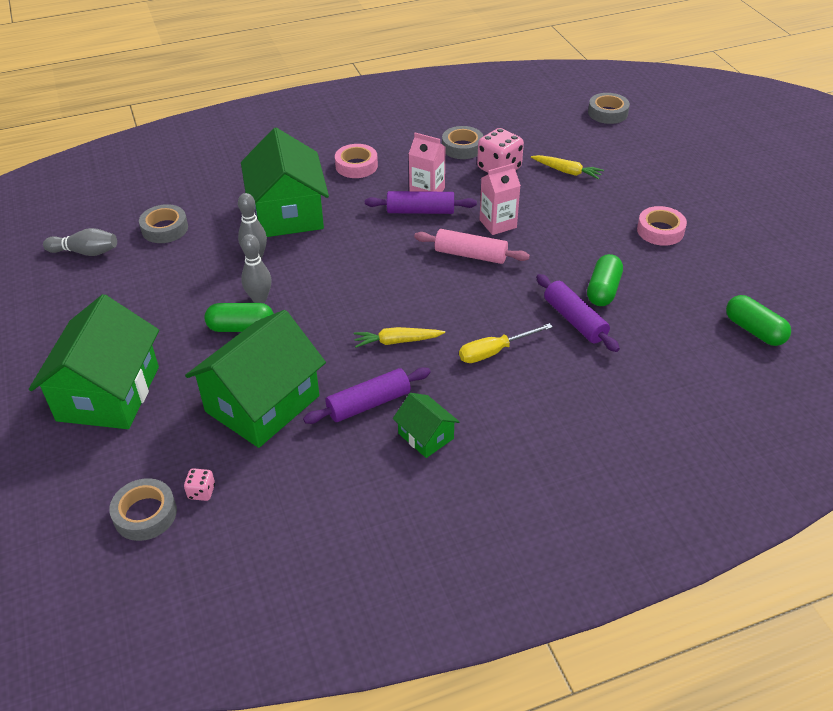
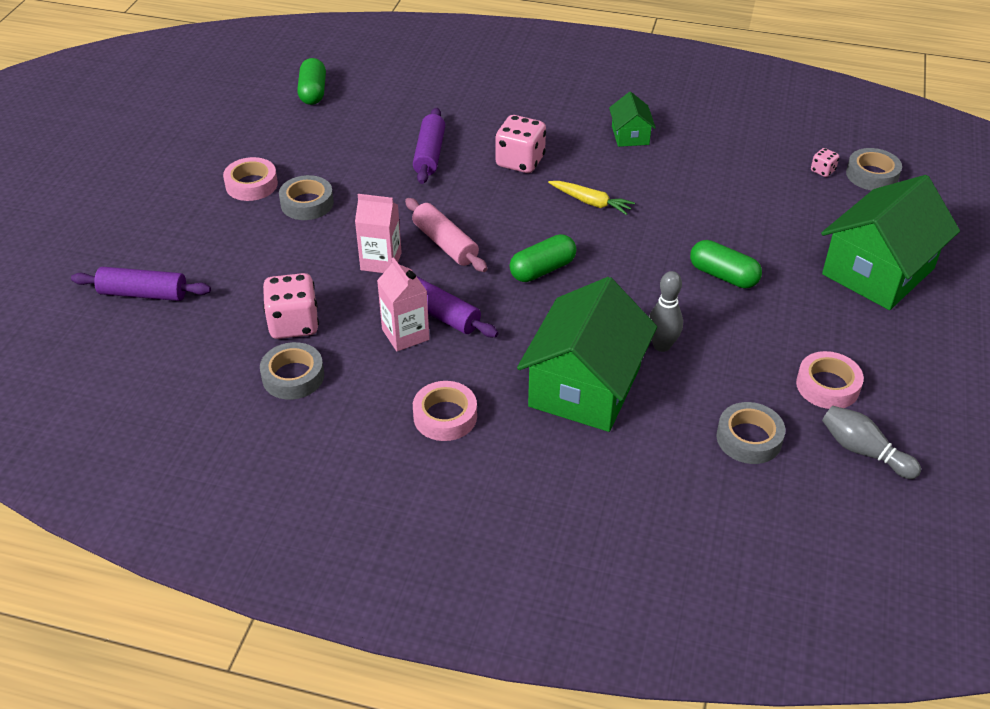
camera: 145 degrees left, 0 degrees up
green house [185,310,326,448] -> none
grey bowling pin [241,234,271,303] -> none
purple rolling pin [303,367,431,424] -> purple rolling pin moved to [71,267,211,301]
yellow screwdriver [459,323,553,363] -> pink dice [495,115,546,173]
yellow carrot [531,155,604,180] -> none
green capsule [587,254,623,306] -> green capsule moved to [510,234,577,282]
grey tape [588,93,630,124] -> grey tape moved to [279,175,334,220]
none -> pink tape [796,351,864,409]

